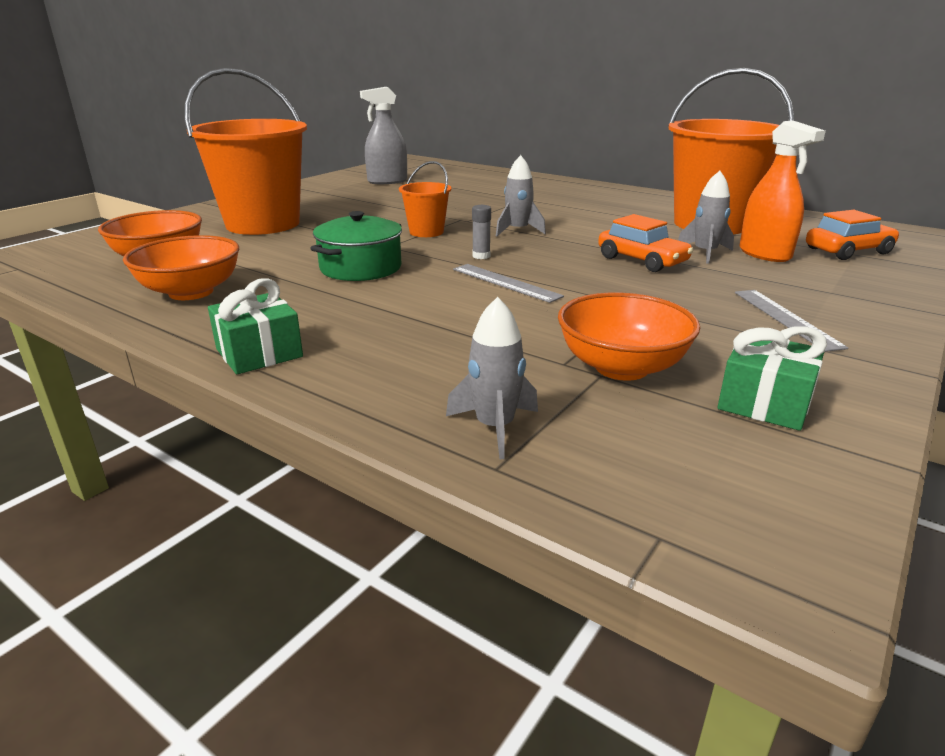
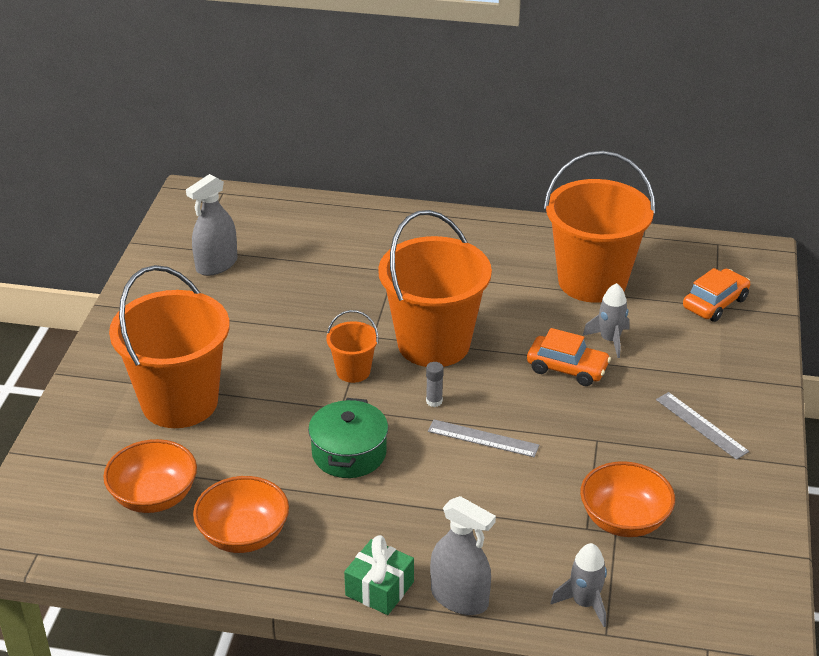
camera: 25 degrees left, 10 degrees up
grey rocket [496,155,546,236] -> orange bucket [378,210,492,367]
green gift [718,326,827,431] -> none
orange spray bottle [739,120,826,262] -> none
none -> grey spray bottle [430,496,496,615]

